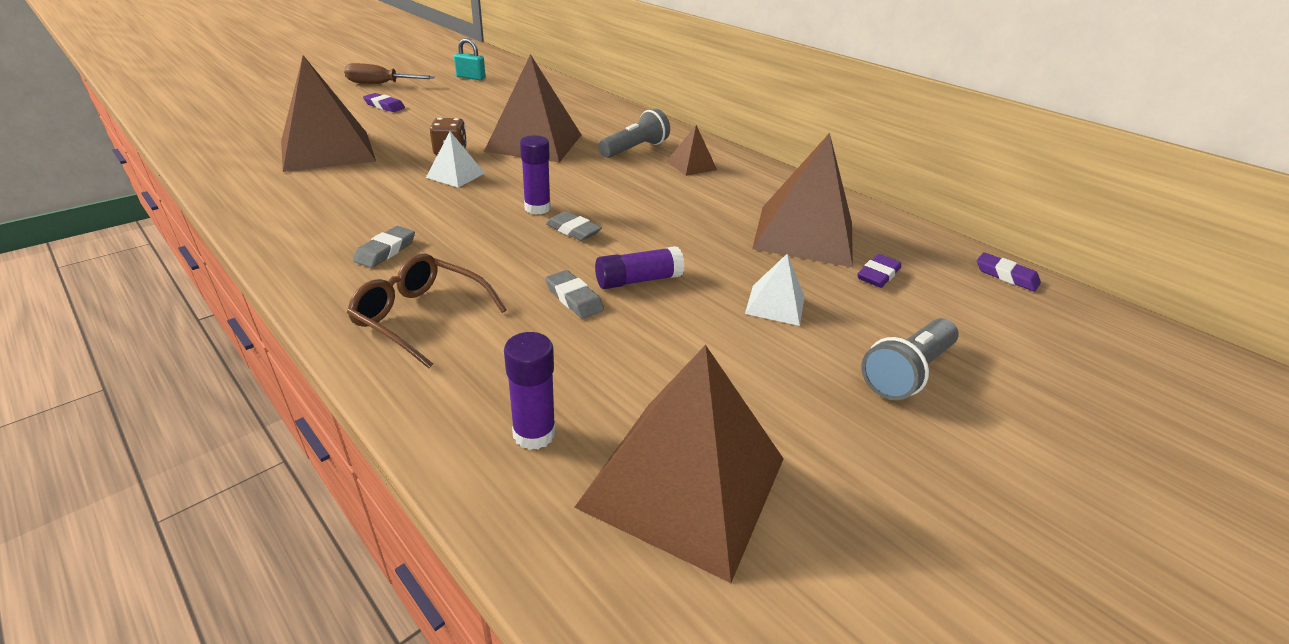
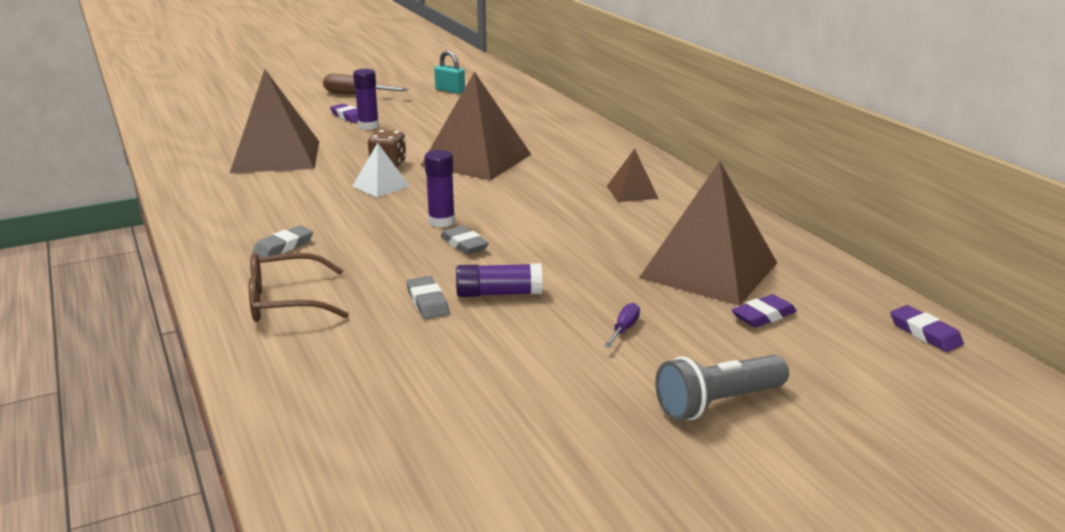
camera: 20 degrees right, 10 degrees down
brown glasses [347,254,507,368] -> brown glasses turned 60 degrees counterclockwise [248,253,349,322]
purple glue stick [504,332,555,450] -> purple glue stick moved to [353,69,379,130]
brown pyramid [574,345,784,583] -> none
grey flashlight [598,109,670,158] -> none
white pyramid [745,254,805,326] -> purple screwdriver [604,303,640,348]

